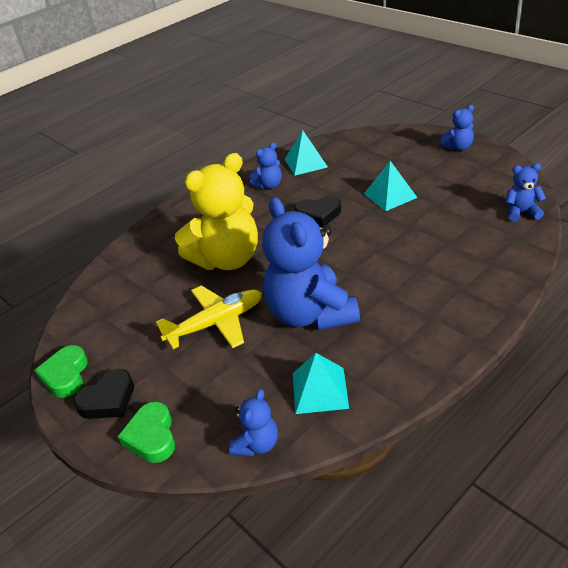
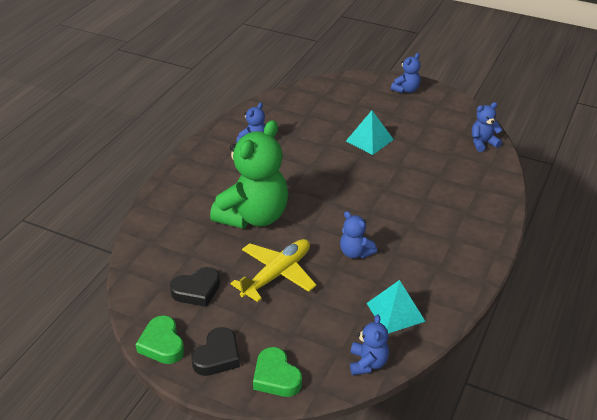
camera: 25 degrees left, 0 degrees up
yellow teddy bear [175,153,258,270] -> green teddy bear [210,120,288,229]
blue teddy bear [262,197,360,331] -> blue teddy bear [340,211,377,258], size x0.46
turquoise pyramid [285,130,328,176] -> none
black heart [295,195,341,228] -> black heart moved to [170,267,220,307]

